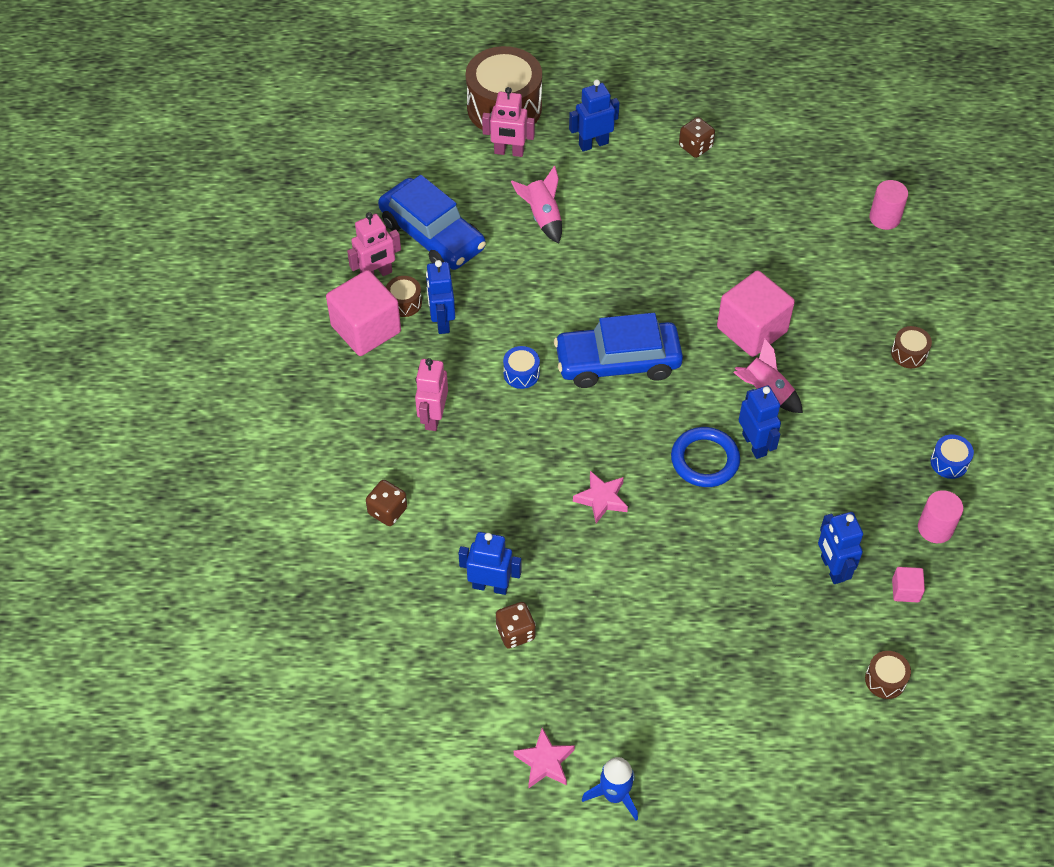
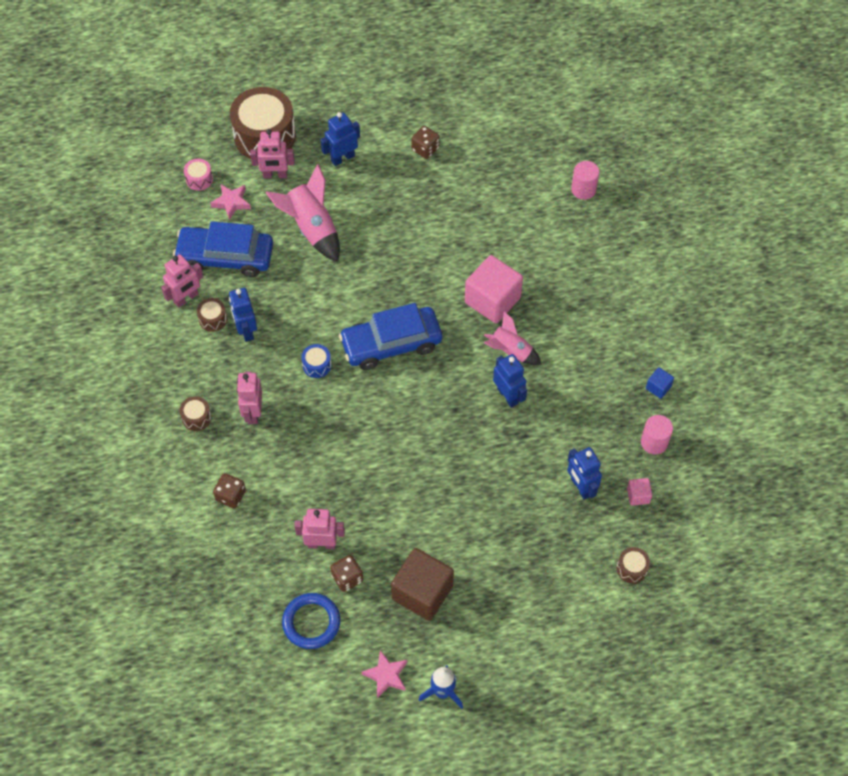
camera: 10 degrees left, 5 degrees up
pink cube [326,270,401,356] -> none
blue car [378,175,486,270] -> blue car turned 150 degrees clockwise [173,221,273,277]
blue robot [458,532,522,595] -> pink robot [294,509,345,549]
pink rocket [511,166,562,243] -> pink rocket [266,164,340,262], size x1.55
pink star [573,471,628,523] -> pink star moved to [210,184,251,220]
blue ring [671,427,740,487] -> blue ring moved to [282,593,340,649]
brown drum [891,326,932,368] -> brown drum moved to [180,396,212,431]
blue drum [931,434,974,479] -> blue cube [646,367,674,399]
none -> pink drum [184,159,213,191]
none -> brown cube [391,548,454,621]

